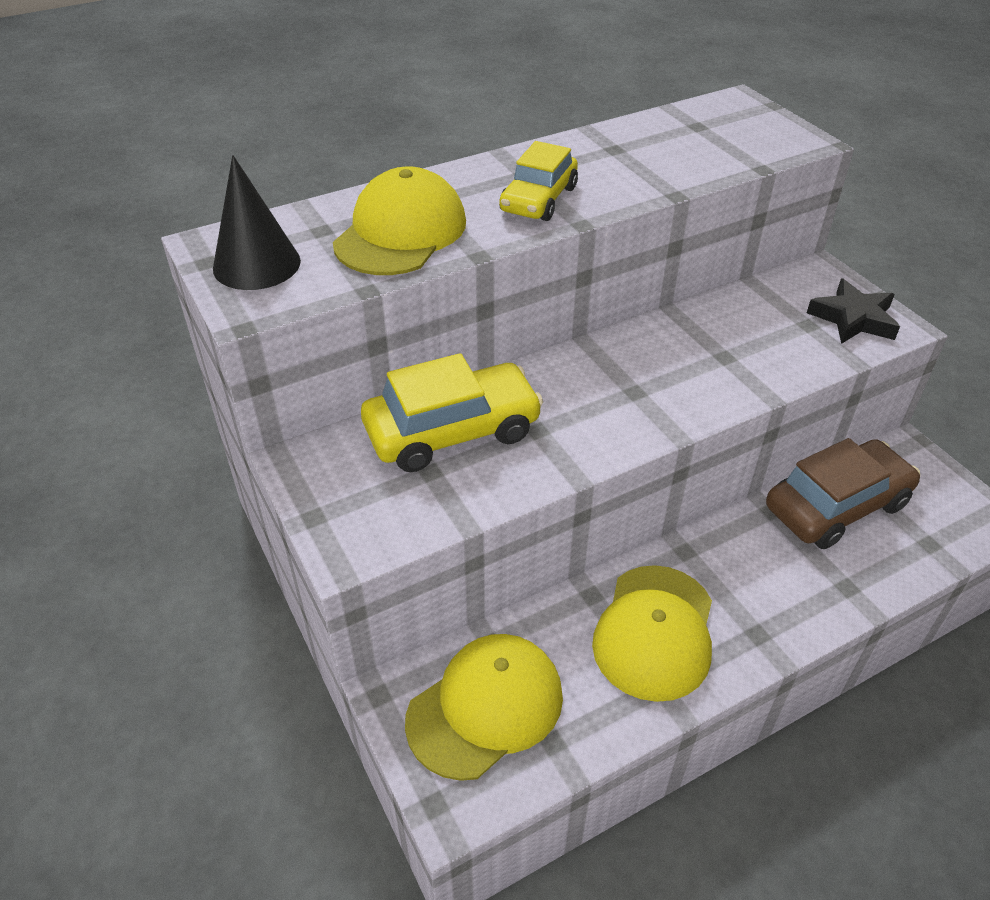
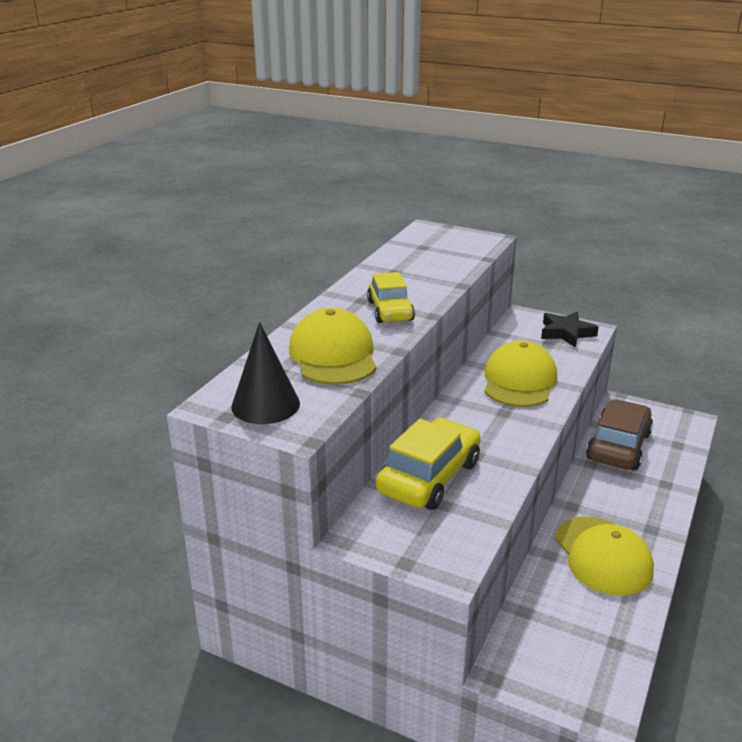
camera: 35 degrees left, 15 degrees down
yellow cap [405,634,563,781] -> yellow cap moved to [485,341,557,407]

